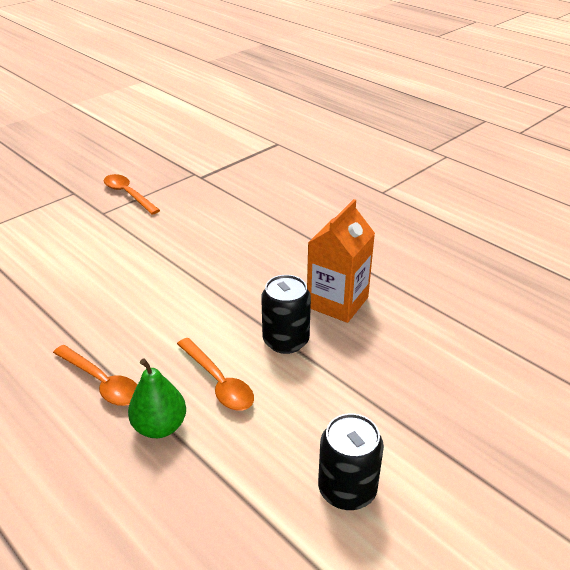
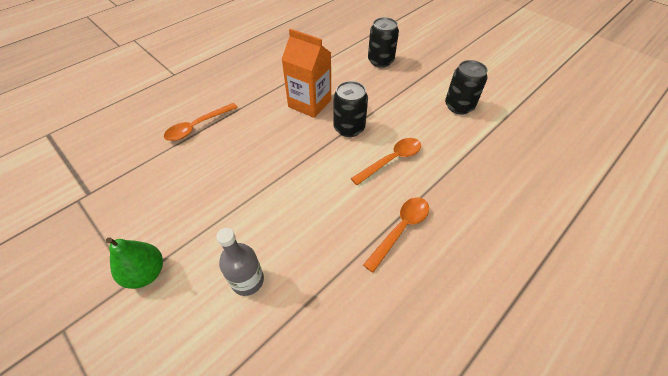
camera: 90 degrees left, 15 degrees up
orange spoon [104,174,160,215] -> orange spoon moved to [164,103,238,141]
green pear [128,359,186,438] -> green pear moved to [106,237,163,289]
none -> grey bottle [216,228,264,296]
none -> black can [368,17,399,68]

